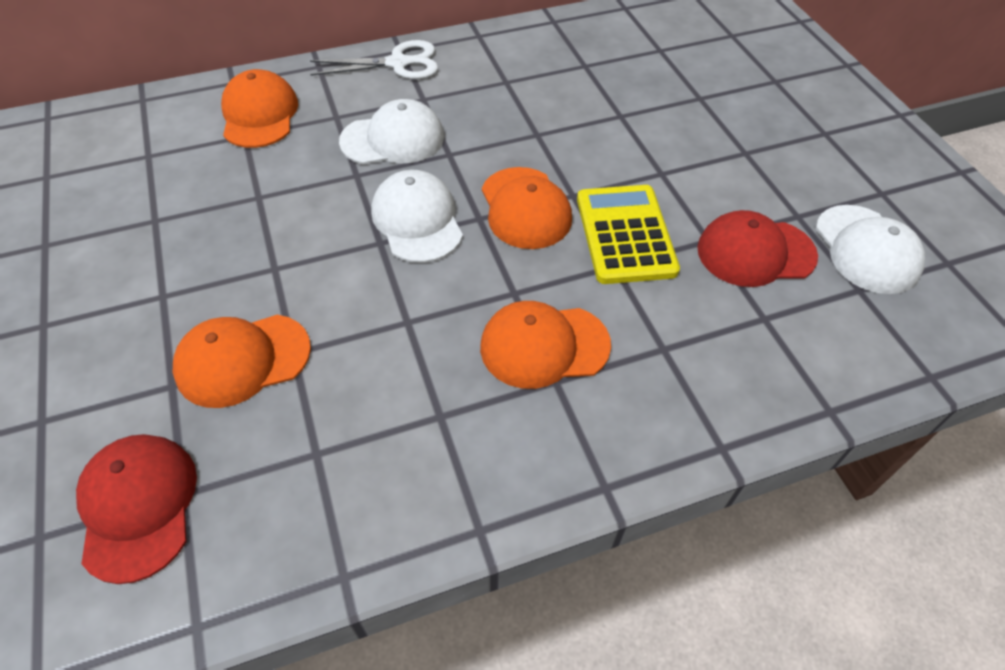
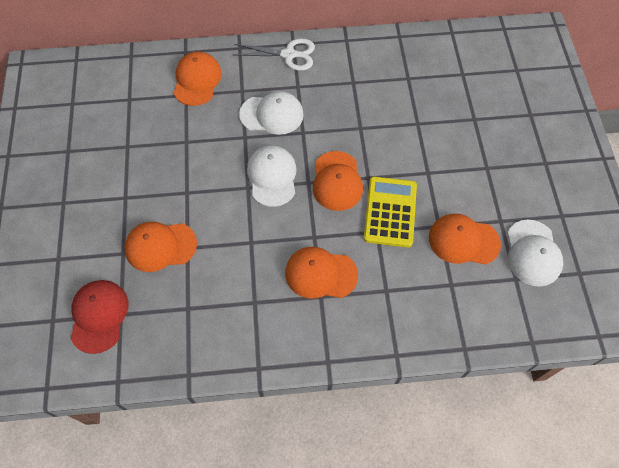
camera: 15 degrees right, 10 degrees up
red cap [697,210,818,287] -> orange cap [429,214,501,265]

